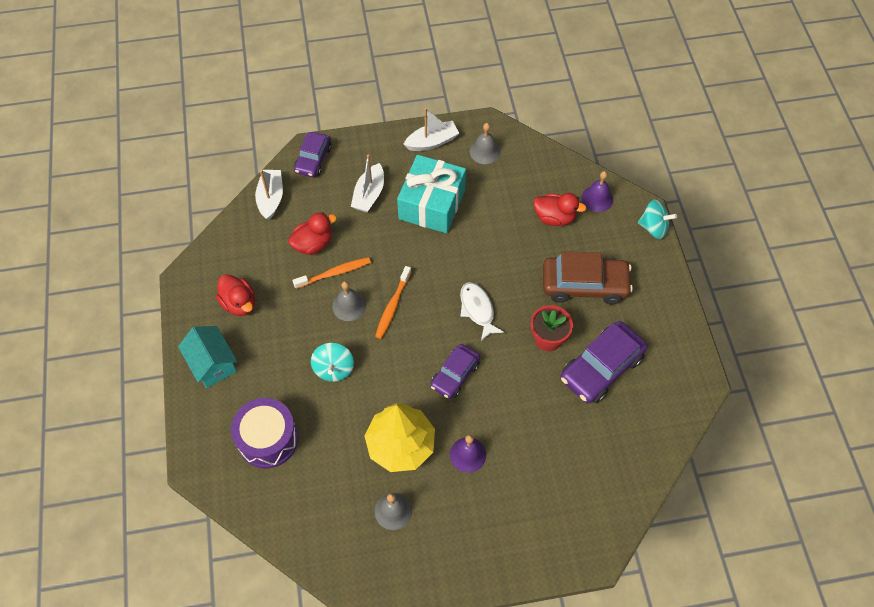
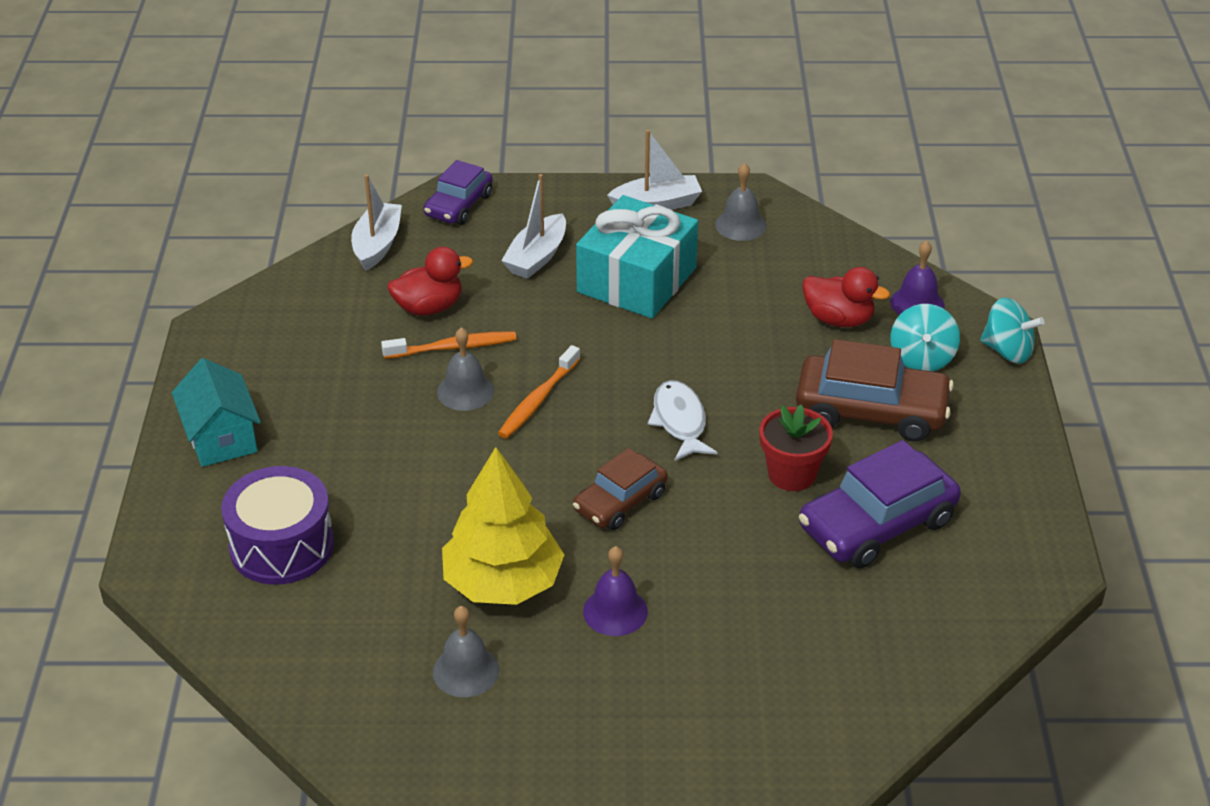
camera: 10 degrees right, 20 degrees down
red duck [216,274,255,316] -> none
turquoise spinning top [311,343,354,382] -> turquoise spinning top moved to [891,304,960,371]
purple car [430,344,480,399] -> brown car [573,448,668,530]

